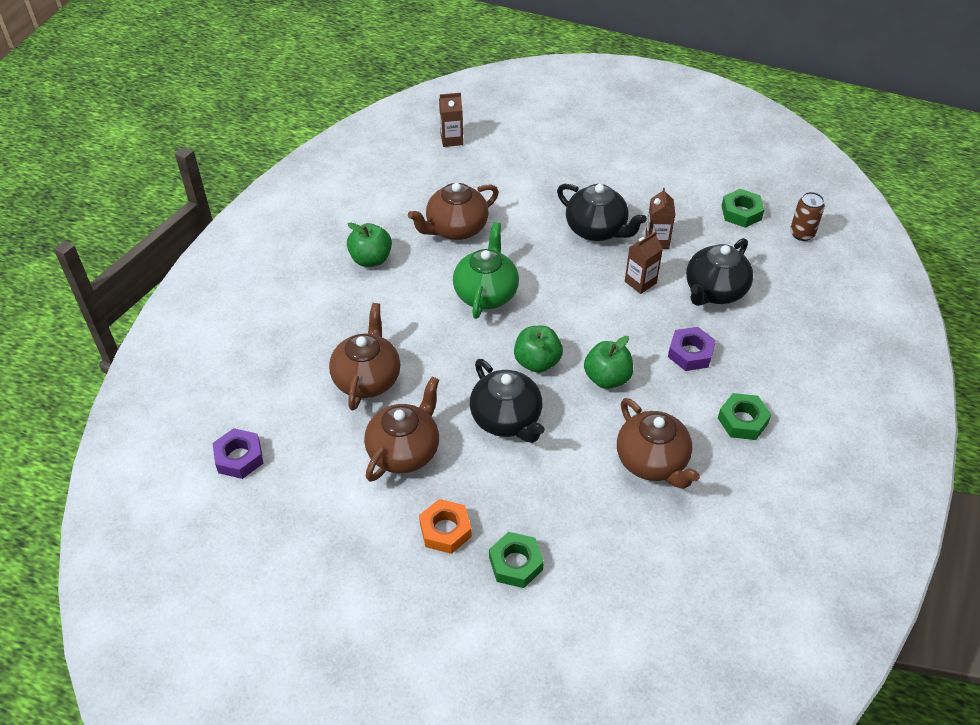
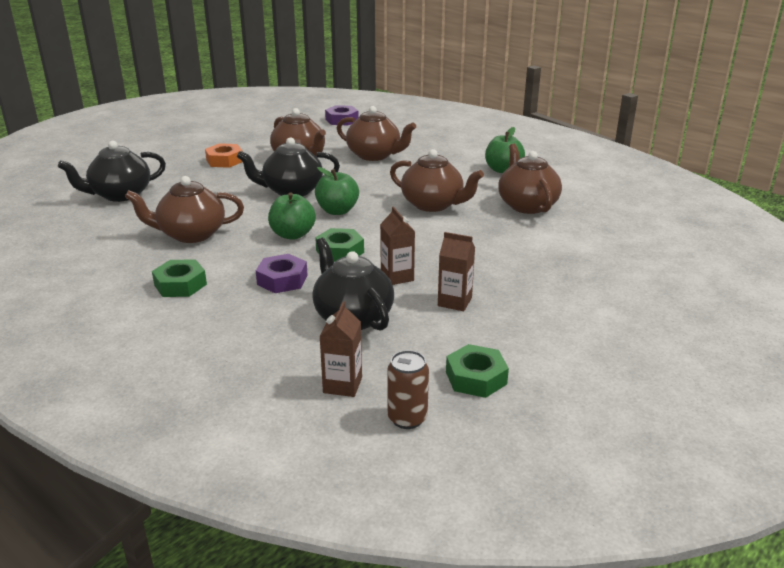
camera: 110 degrees right, 20 degrees down
brown carton [439,93,463,147] -> brown carton moved to [319,302,362,397]
green teapot [453,222,519,319] -> brown teapot [390,149,484,212]
green nut [489,532,544,588] -> green nut moved to [315,228,364,262]
black teapot [557,184,647,241] -> black teapot moved to [58,141,166,202]

